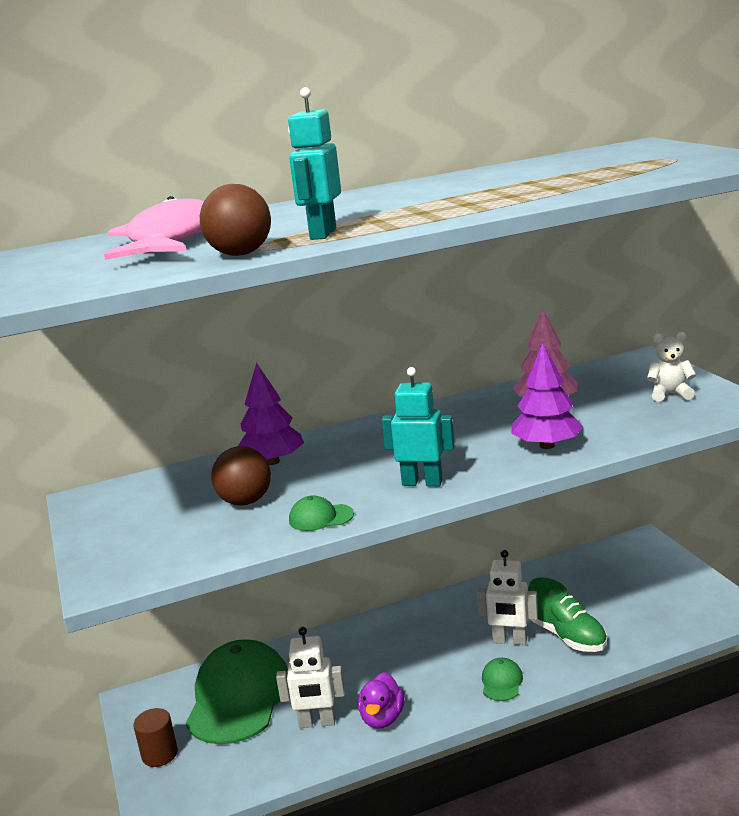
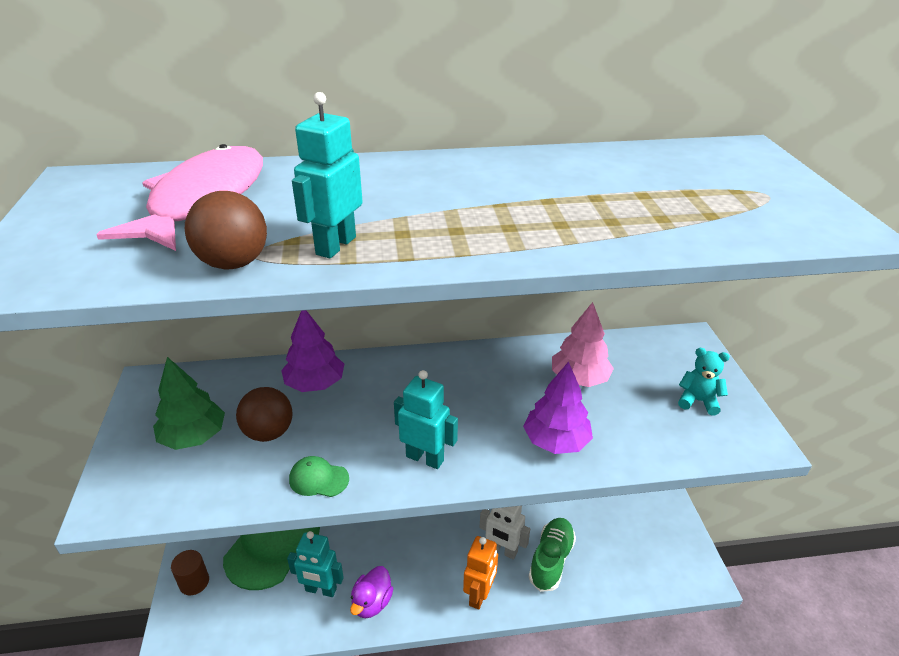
camera: 10 degrees right, 15 degrees up
white robot [276,627,345,728] -> turquoise robot [287,531,344,597]
green cap [482,658,523,701] -> orange robot [463,536,498,610]
green shoe [528,577,607,652] -> green shoe turned 135 degrees counterclockwise [529,518,576,592]
white teddy bear [647,332,696,402] -> turquoise teddy bear [678,348,730,415]
none -> green tree [153,357,225,450]

